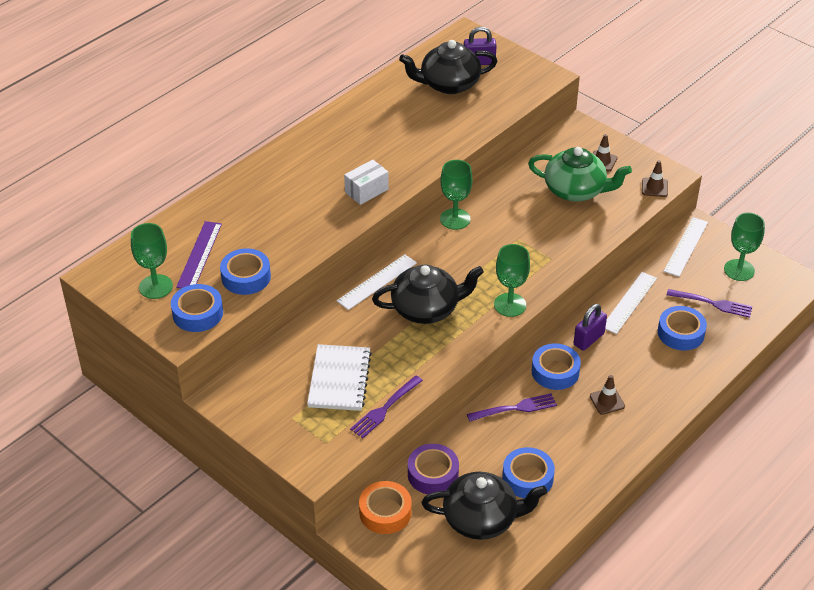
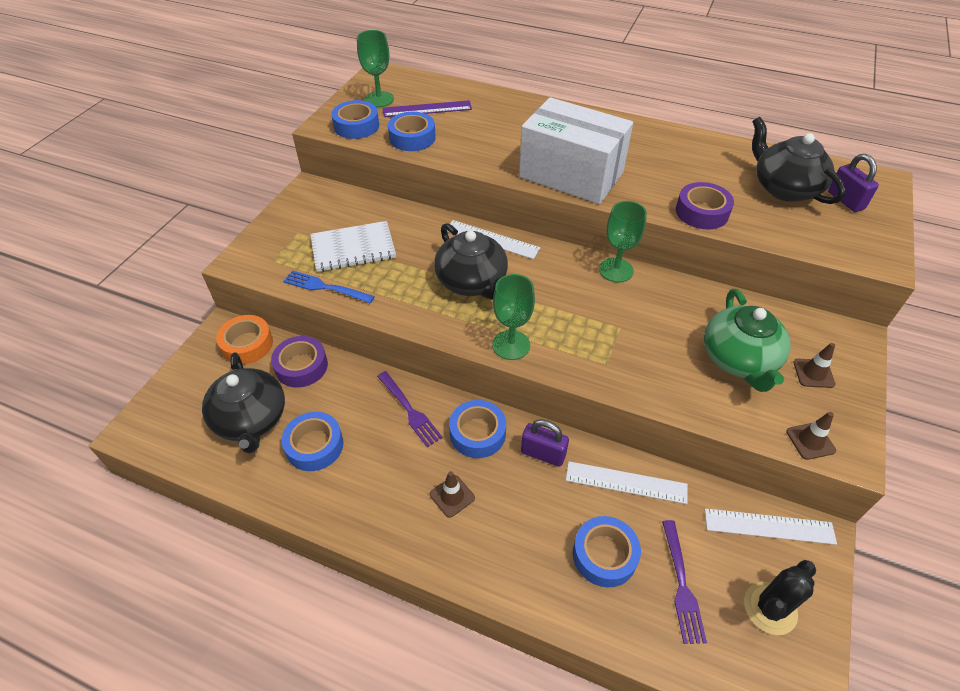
camera: 70 degrees right, 5 degrees up
white box [344,160,389,205] -> white box [519,97,633,204], size x2.26
purple fork [350,376,423,438] -> blue fork [283,270,375,303]
green goblet [724,213,765,281] -> black cactus [744,560,816,635]
none -> purple tape [676,182,734,229]

